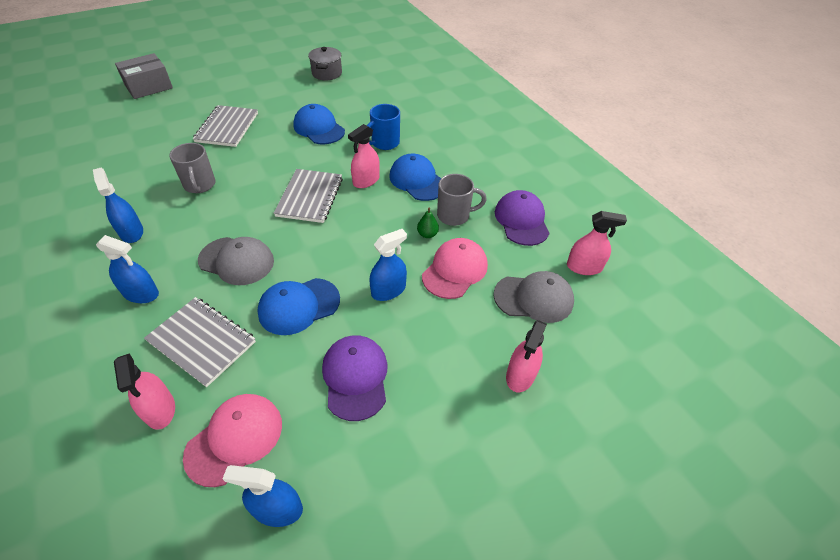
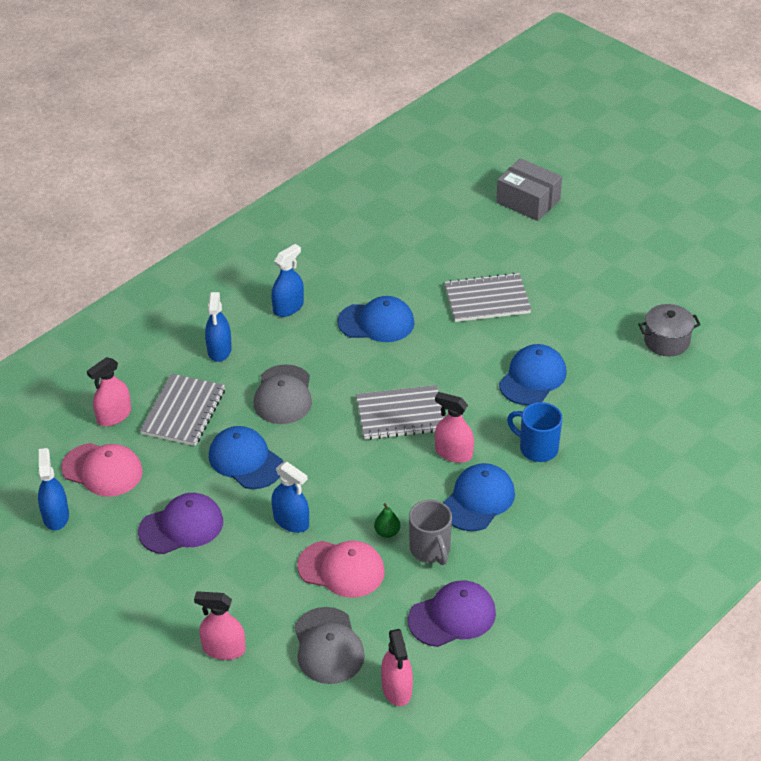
camera: 75 degrees right, 5 degrees down
grey mug [169,143,216,193] -> blue cap [337,296,415,342]

